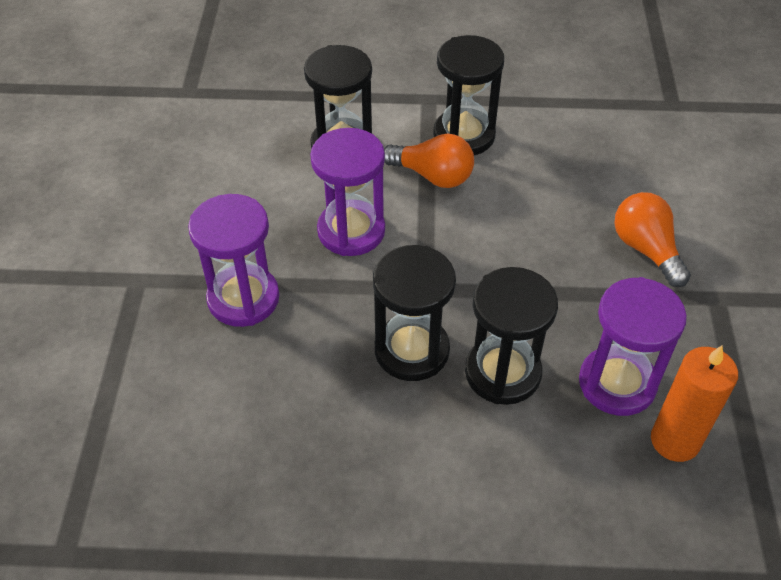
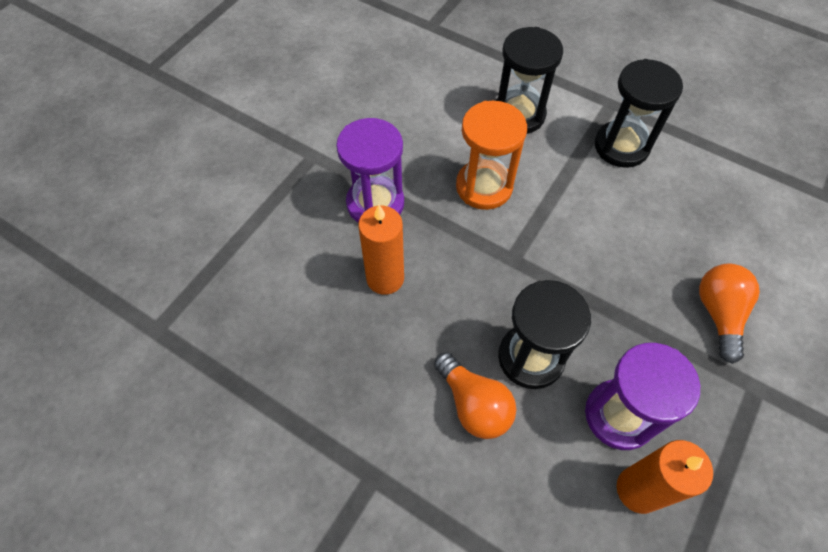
camera: 30 degrees right, 10 degrees up
purple hourglass [310,128,385,256] -> orange hourglass [456,101,527,210]
black hourglass [373,245,456,381] -> none
orange light bulb [384,134,474,188] -> orange light bulb moved to [434,352,516,439]
none -> orange candle [358,204,404,295]

